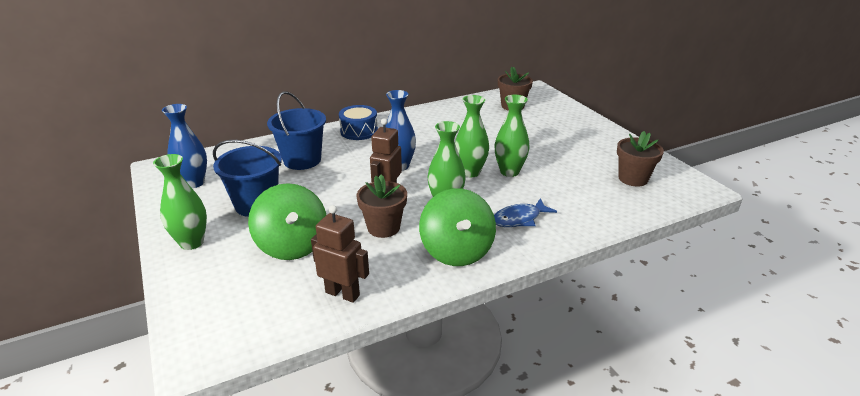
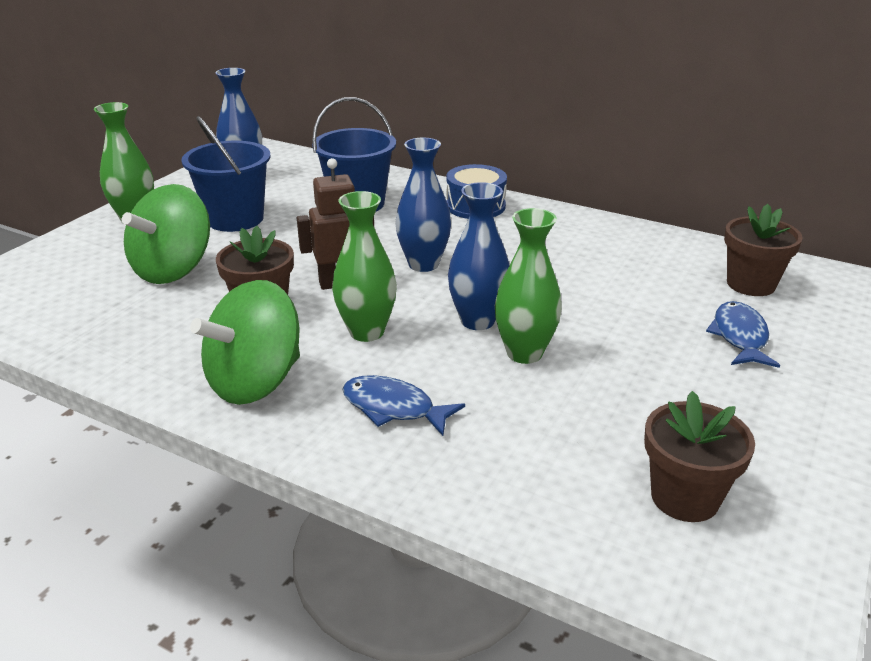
camera: 55 degrees right, 0 degrees up
brown robot [311,205,369,303] -> none
green vase [455,95,489,177] -> blue vase [448,182,509,330]
none -> blue fish [706,301,780,368]

